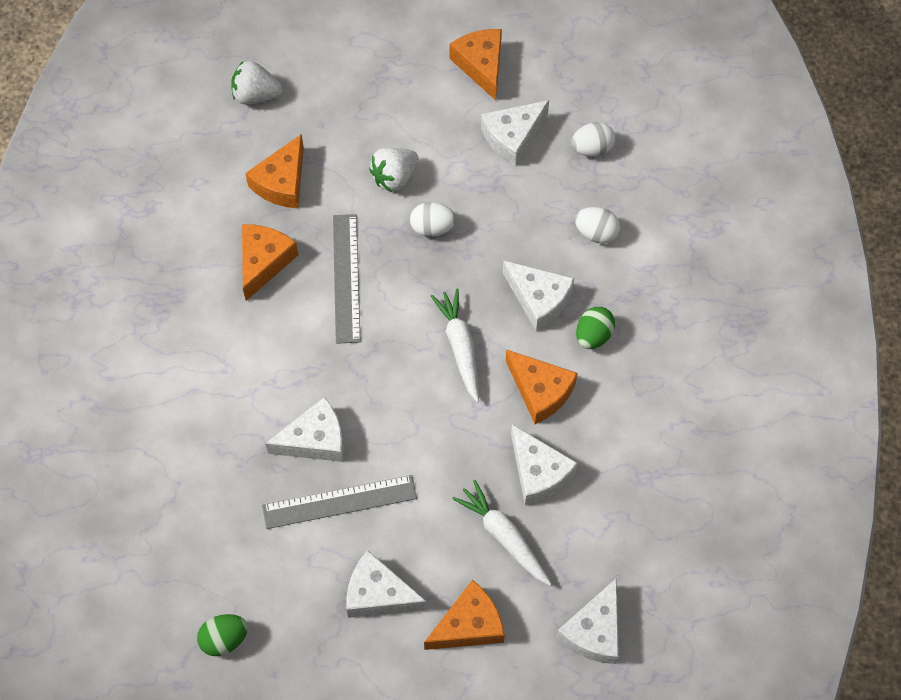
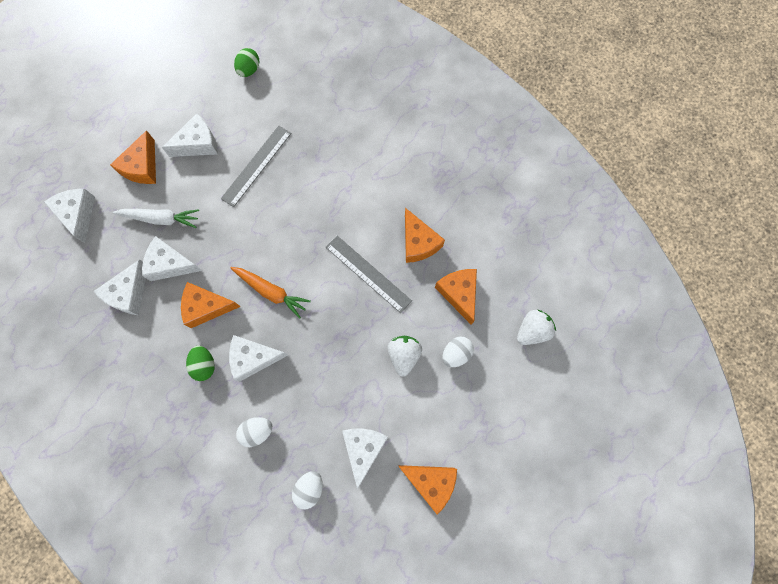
camera: 135 degrees right, 10 degrees up
white cheese [265,397,344,462] -> white cheese moved to [93,259,146,315]
white egg [410,202,456,237] -> white egg moved to [443,337,474,367]
white carrot [431,288,479,402] -> orange carrot [231,267,311,319]

